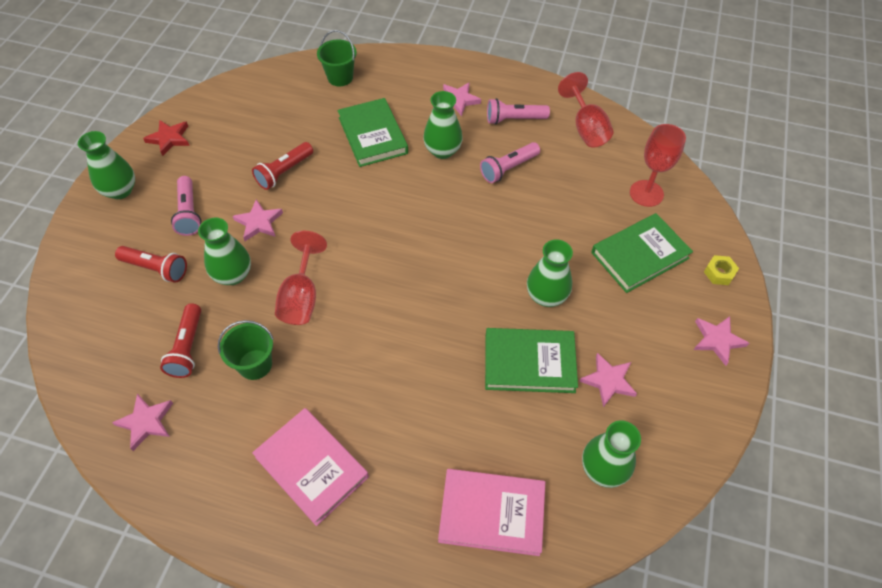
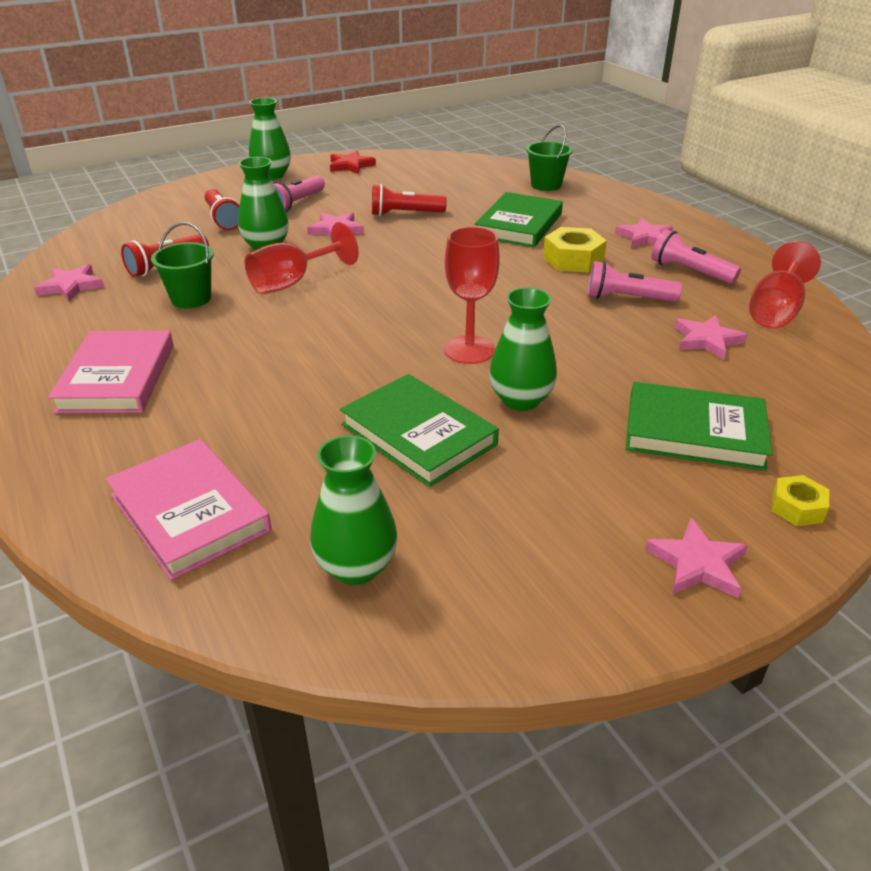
camera: 45 degrees right, 20 degrees down
green vase [423,91,463,159] -> yellow nut [543,227,607,273]
pink star [579,353,637,407] -> pink star moved to [674,315,748,360]
red goblet [630,124,686,207] -> red goblet moved to [444,226,500,364]

